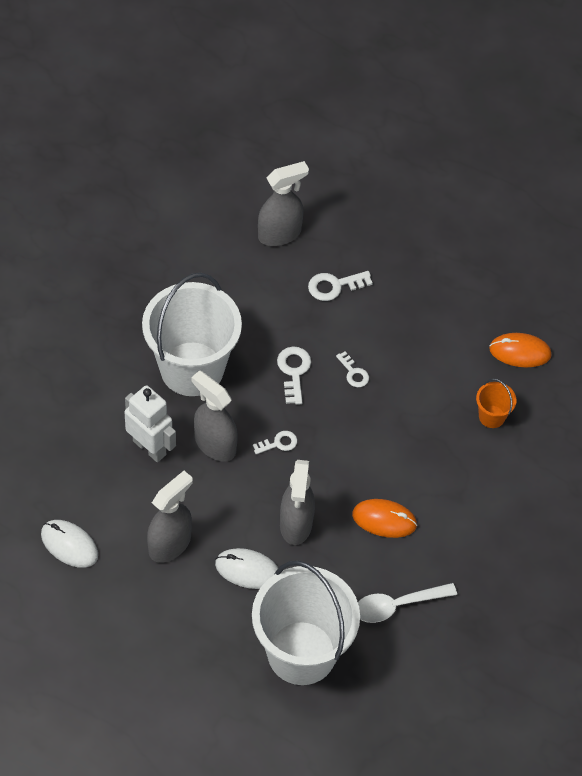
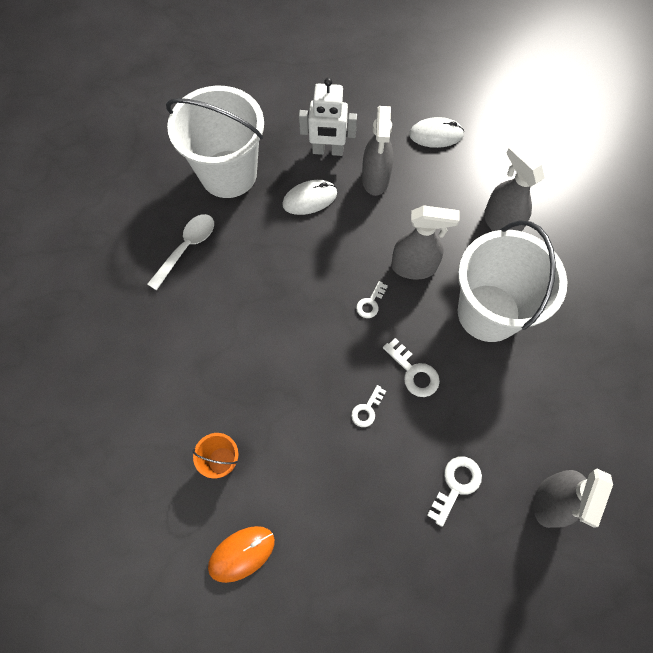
camera: 145 degrees right, 10 degrees up
white robot [125,385,176,462] -> white robot moved to [299,78,357,156]
grey spray bottle [280,460,315,545] -> grey spray bottle moved to [484,143,545,231]
white key [336,351,369,387] -> white key turned 75 degrees counterclockwise [351,385,386,427]
orange mouse [352,499,417,538] -> none

